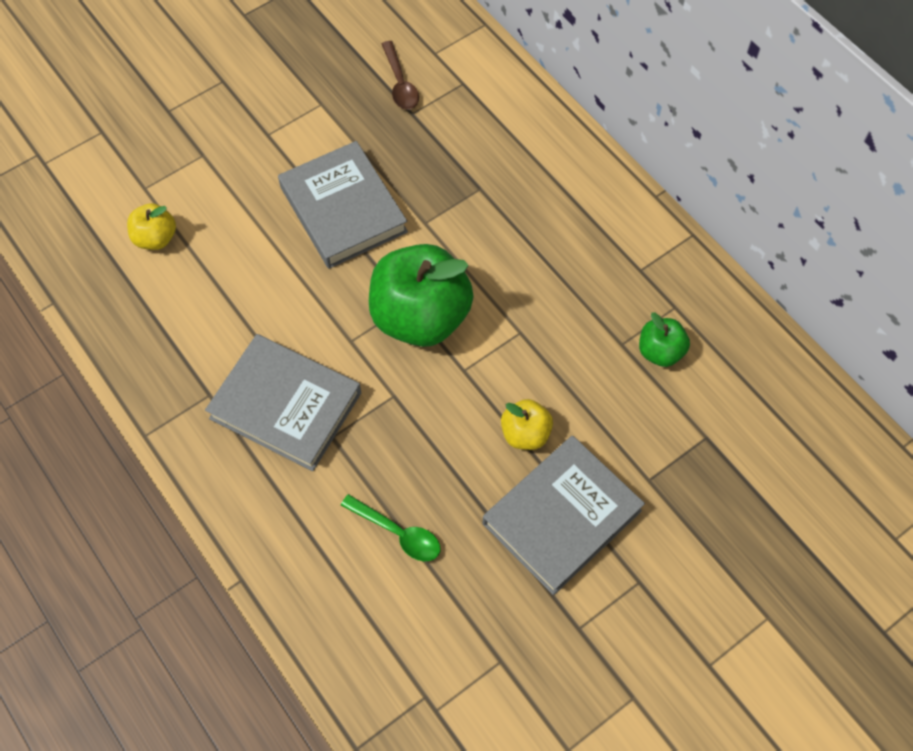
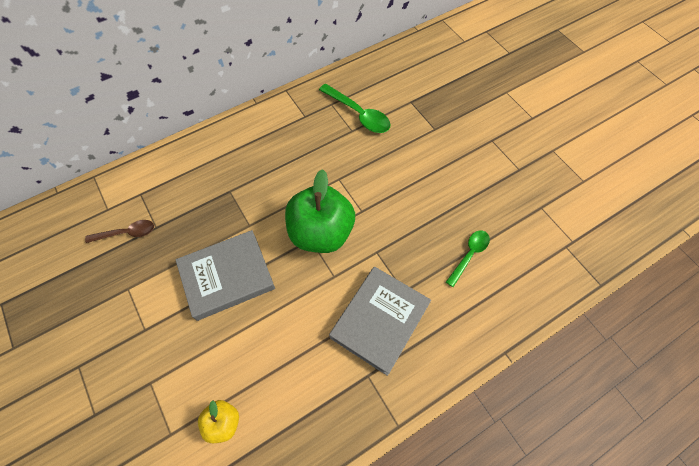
camera: 85 degrees left, 0 degrees up
grey book [483,436,645,595] -> none
yellow apple [501,399,553,450] -> none
green apple [639,313,690,367] -> green spoon [319,84,391,133]

